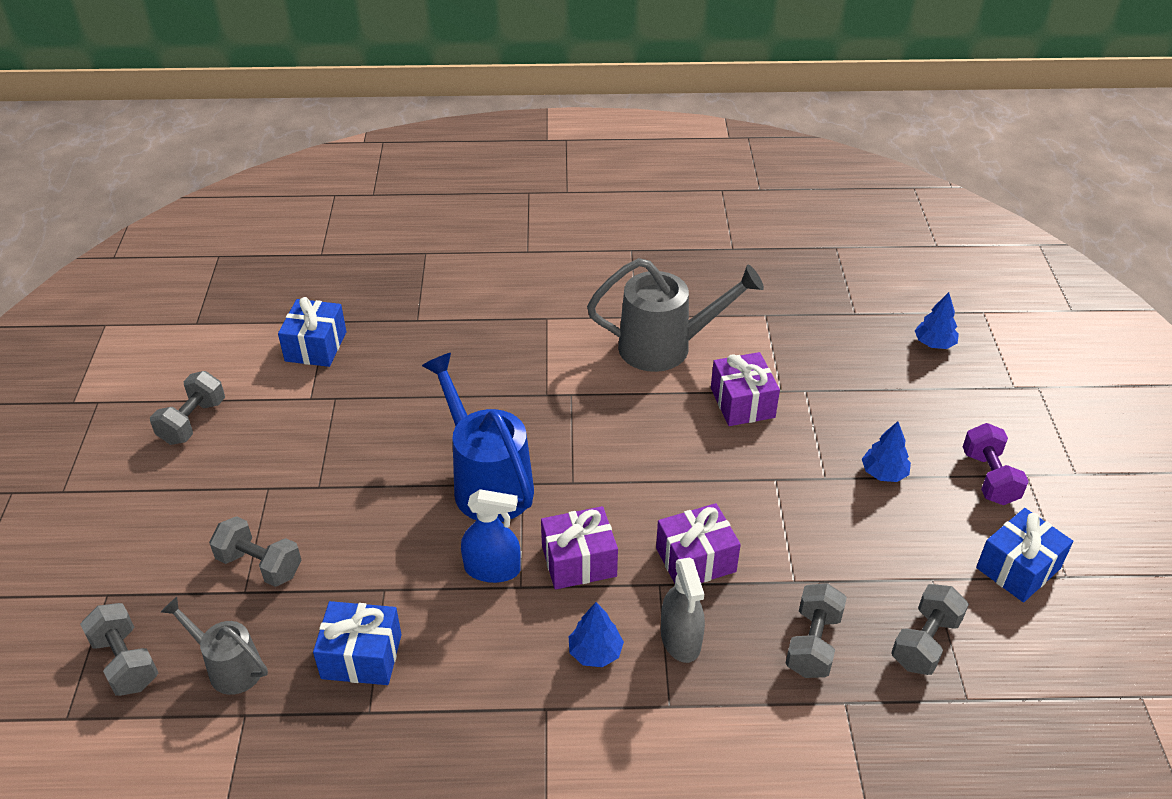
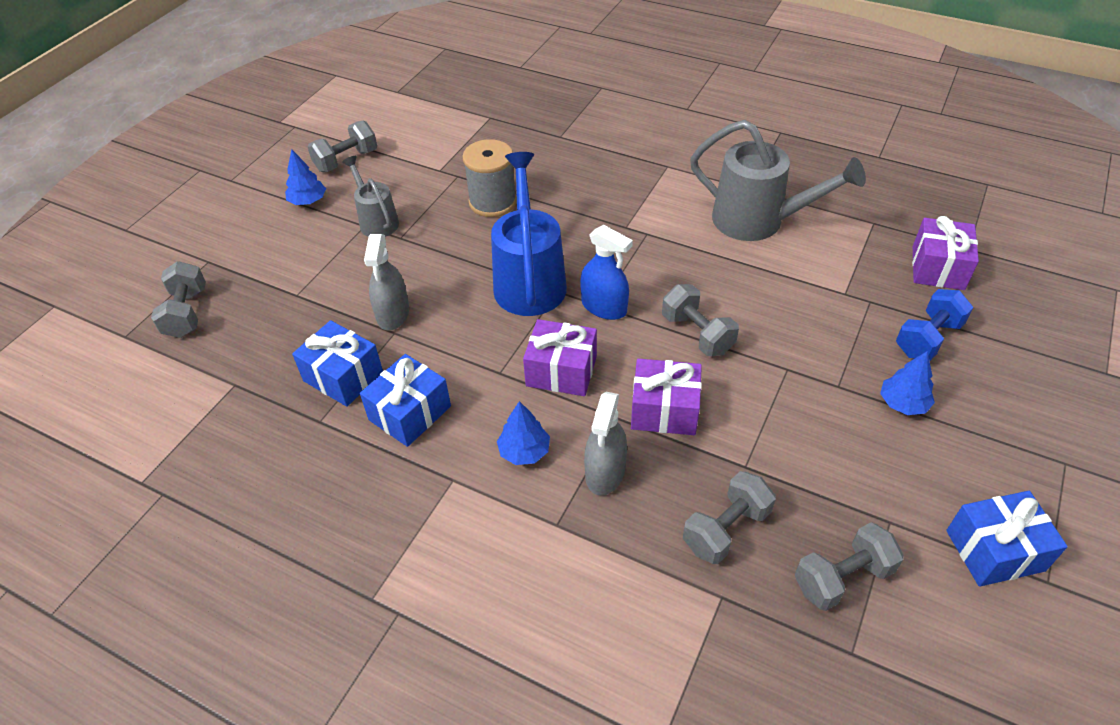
camera: 30 degrees right, 5 degrees up
grey watering can [161,597,268,695] -> grey watering can moved to [342,156,399,237]
grey dumbbell [209,516,301,587] -> grey dumbbell moved to [662,284,739,356]
blue gift [278,297,346,367] -> blue gift moved to [360,354,451,447]
blue spray bottle [461,489,521,583] -> blue spray bottle moved to [580,225,633,320]
purple gift [711,352,780,426] -> purple gift moved to [912,216,979,290]
blue tree [915,292,959,349] -> blue tree moved to [285,149,326,205]
purple dumbbell [963,423,1029,505] -> none
none -> grey spray bottle [364,234,409,331]
none -> grey spool [462,139,517,217]
none -> blue dumbbell [896,289,974,361]

